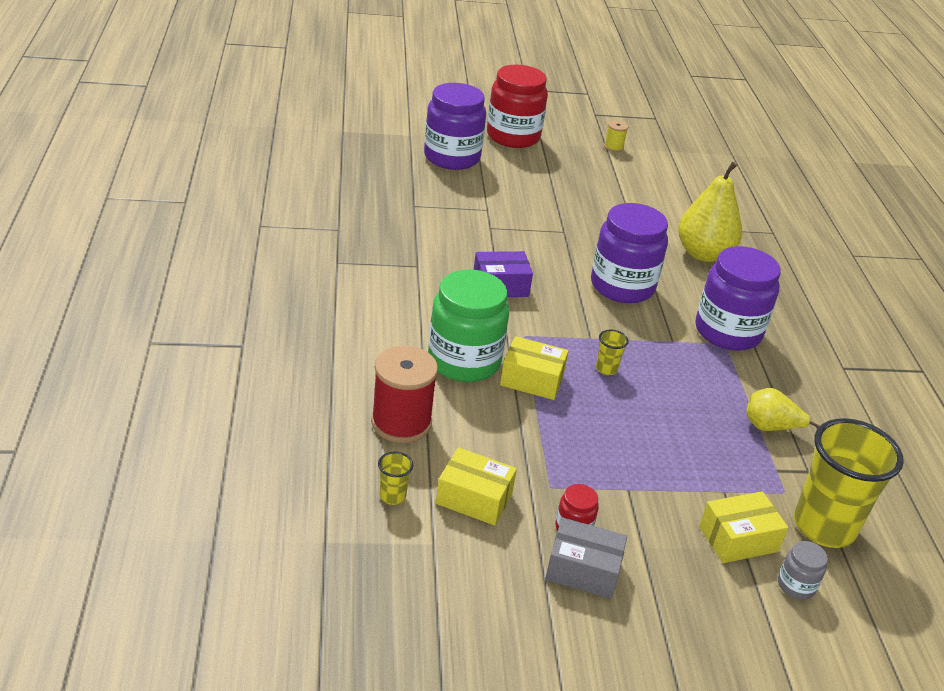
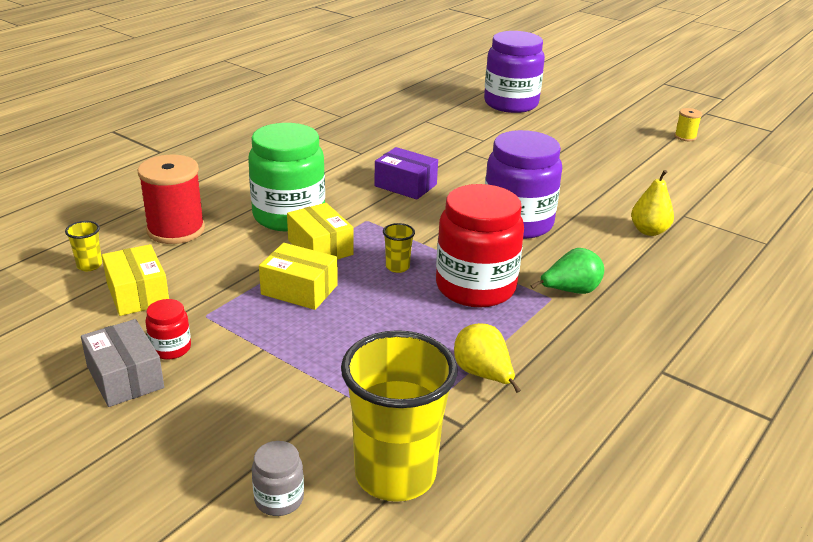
camera: 45 degrees right, 5 degrees down
red jar [487,65,548,148] -> red jar moved to [436,184,524,307]
yellow pear [678,162,742,262] -> yellow pear [631,170,674,236], size x0.57
purple jar [696,246,781,351] -> green pear [531,248,604,294]
yellow box [699,491,788,563] -> yellow box moved to [259,243,338,310]

